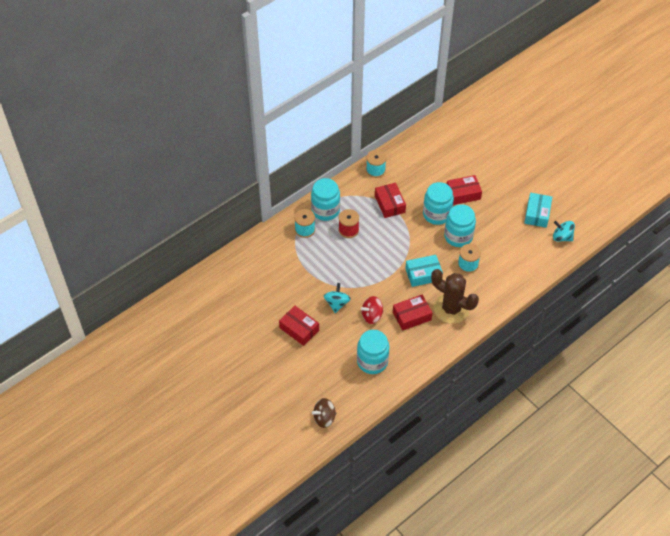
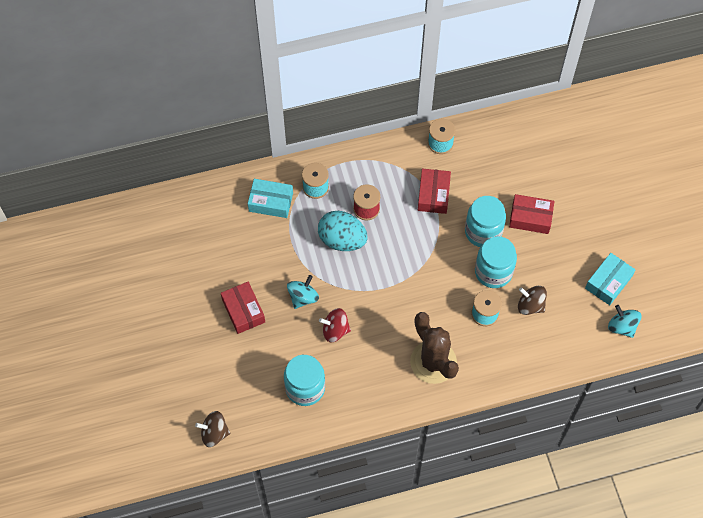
camera: 25 degrees right, 10 degrees up
turquoise jar [311,178,340,221] -> none
red box [393,295,433,331] -> none
turquoise box [405,255,443,287] -> turquoise box moved to [248,179,293,218]
none -> turquoise egg [318,211,368,251]
none -> brown spinning top [518,286,547,315]

